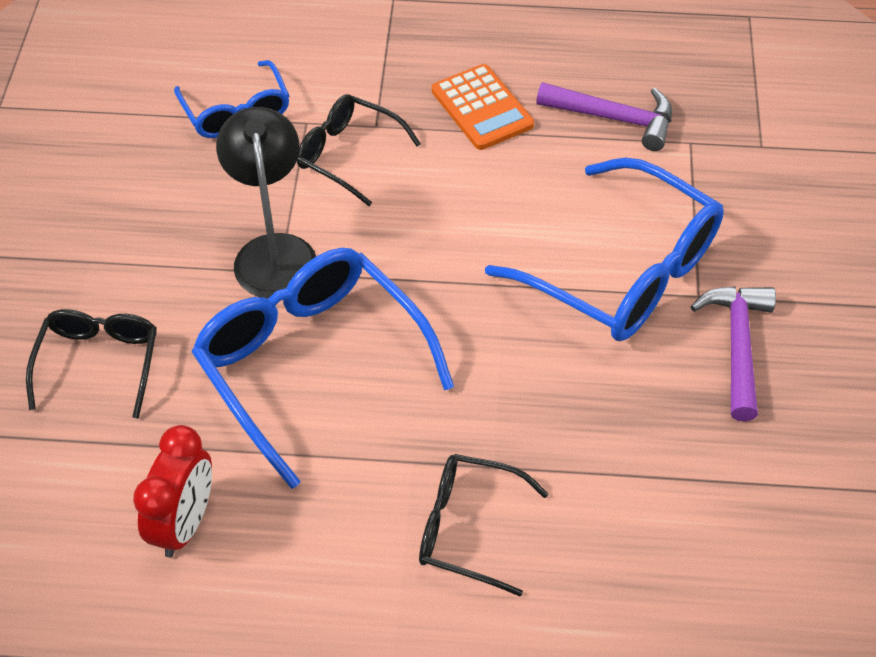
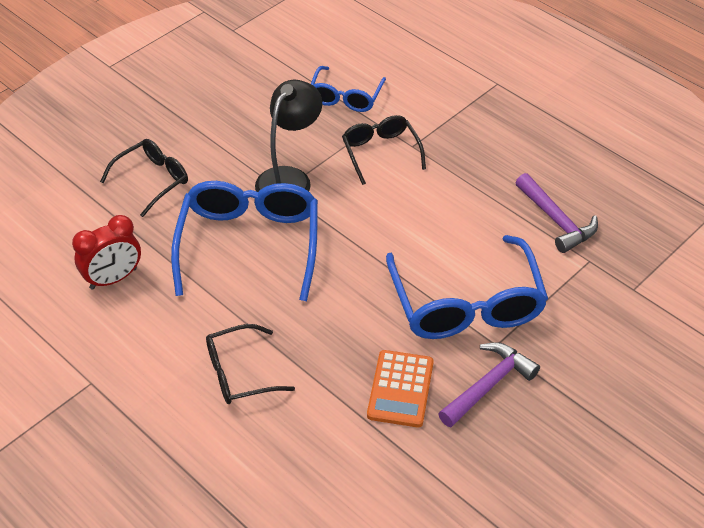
camera: 40 degrees right, 5 degrees down
black glasses [419,454,548,596] -> black glasses turned 75 degrees counterclockwise [206,324,295,404]
orange calculator [432,64,534,150] -> orange calculator moved to [367,350,434,427]

